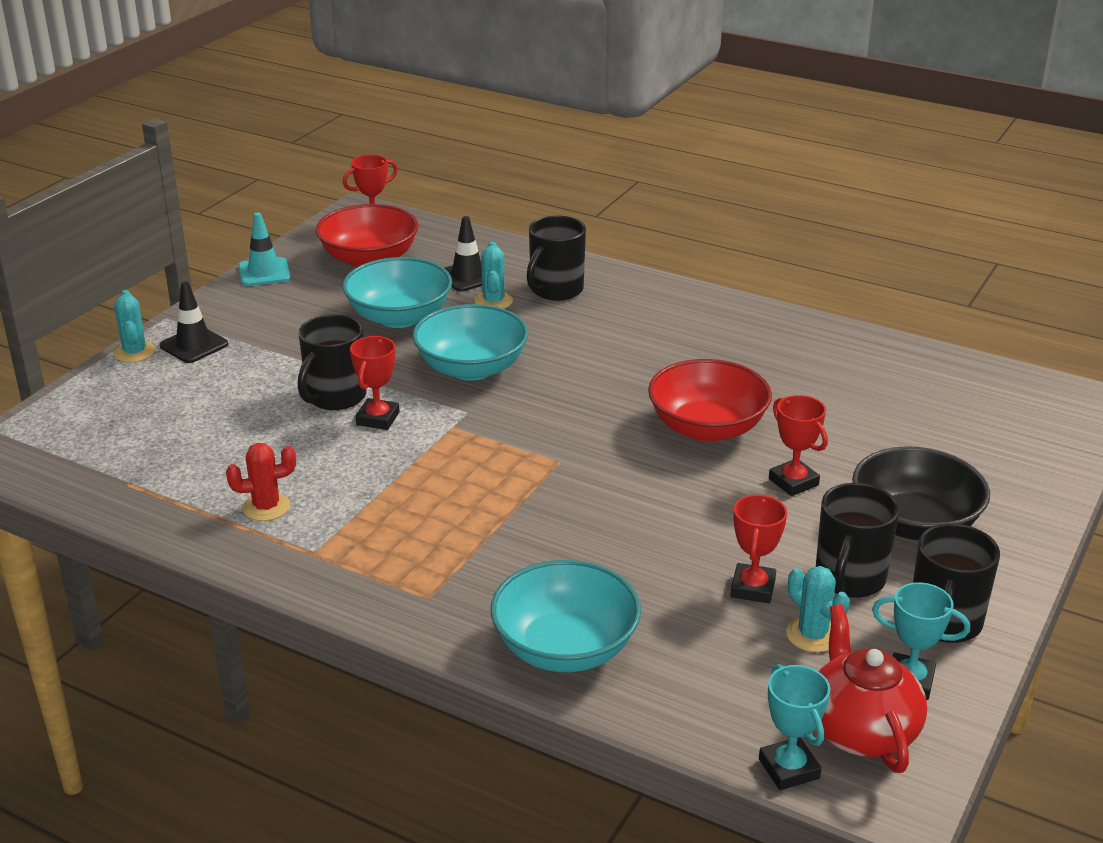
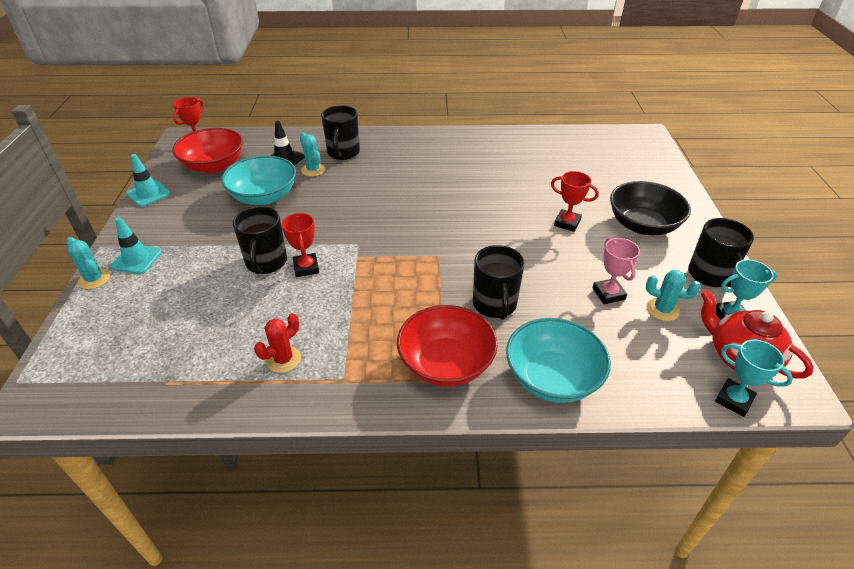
camera: 30 degrees left, 10 degrees up
black traffic cone [160,282,228,363] -> turquoise traffic cone [110,217,162,274]
turquoise bowl [413,304,528,381] -> none
red bowl [648,359,772,442] -> red bowl moved to [397,305,498,387]
red trophy [731,494,787,603] -> pink trophy [593,237,640,304]
black mug [816,483,900,598] -> black mug moved to [473,245,525,320]

